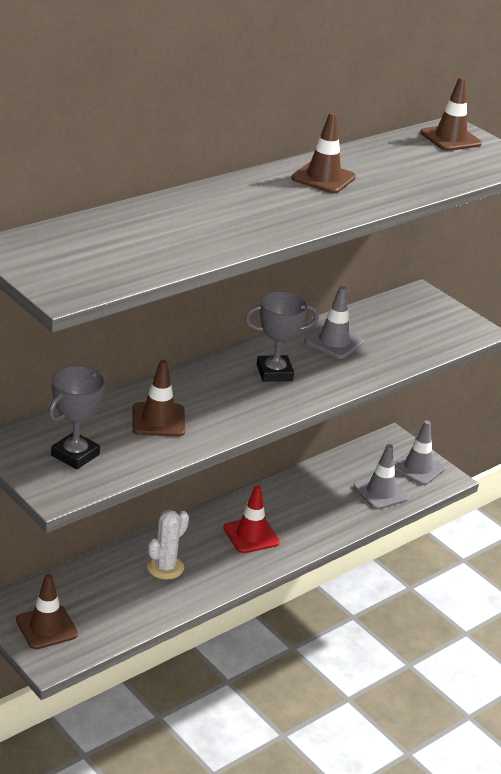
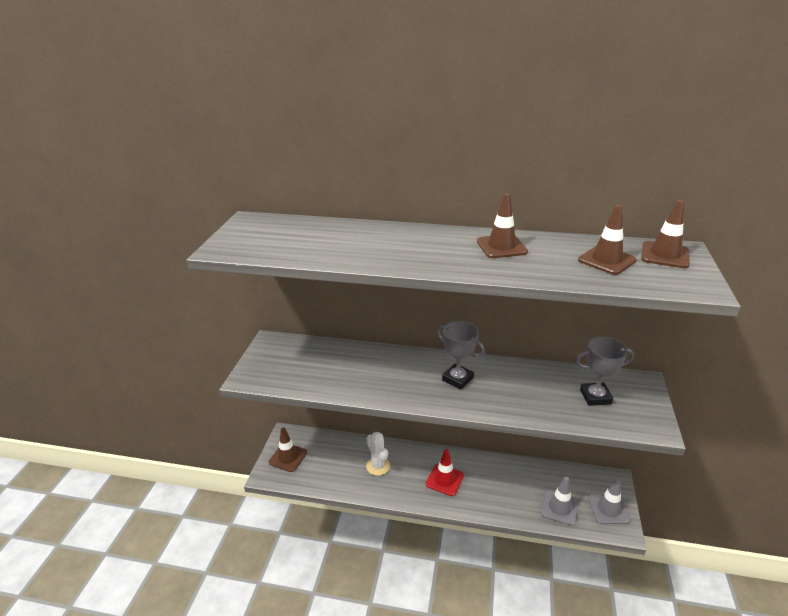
camera: 55 degrees right, 0 degrees up
grey trophy [48,366,106,470] -> grey trophy moved to [575,337,634,406]
brown traffic cone [132,360,186,437] -> brown traffic cone moved to [578,205,637,275]
white cactus [147,510,189,580] -> white cactus turned 60 degrees clockwise [366,432,390,476]
grey traffic cone [304,286,364,359] -> none

